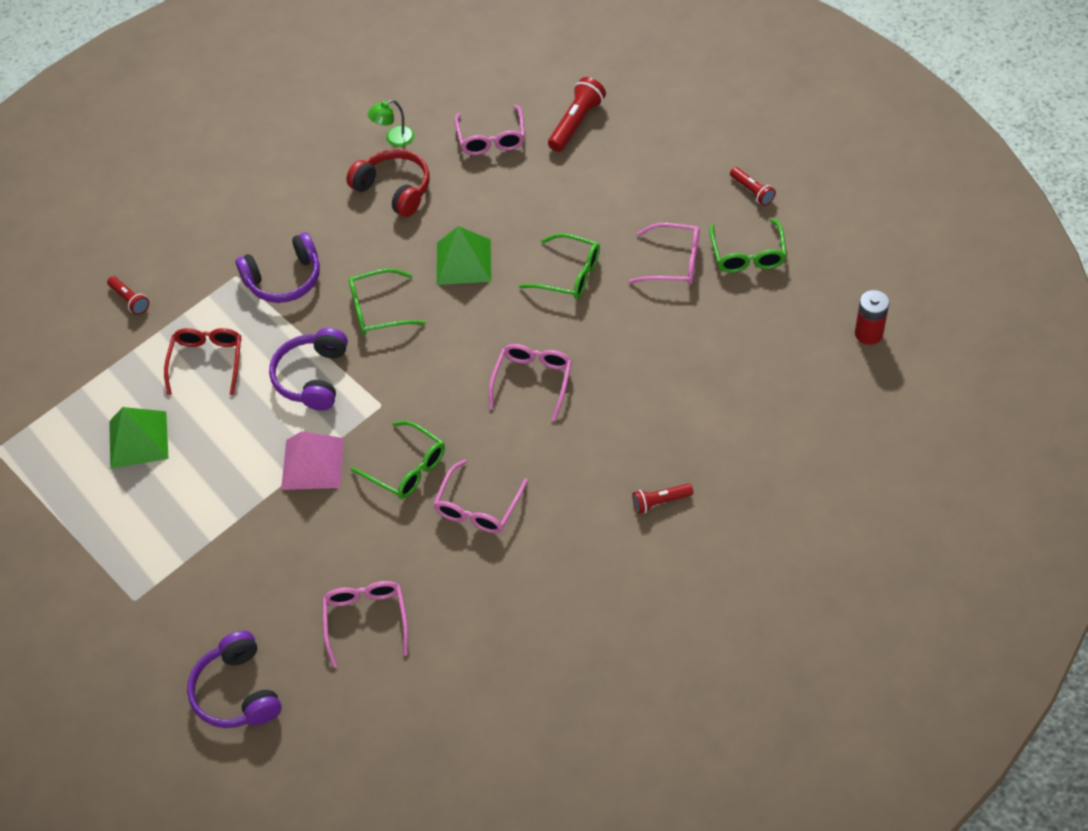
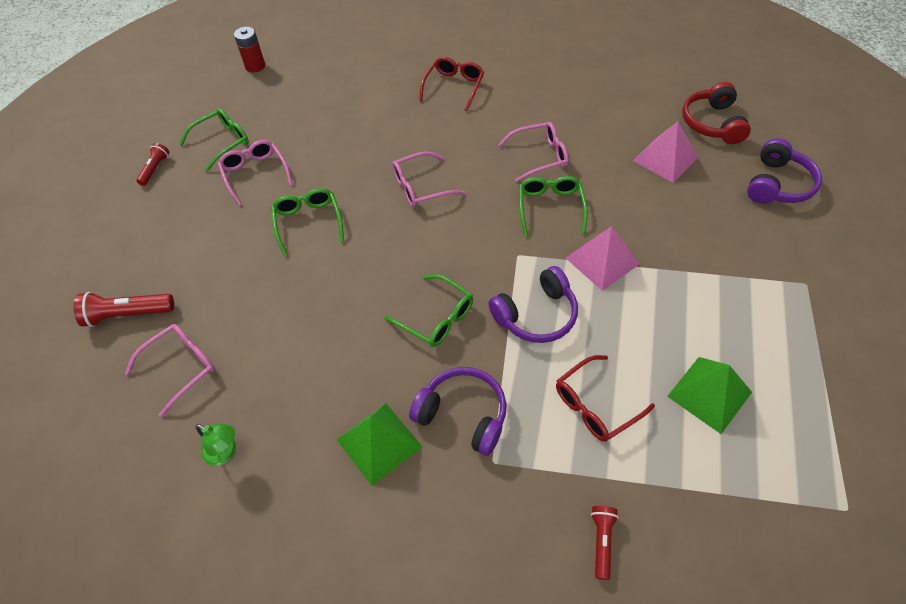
camera: 130 degrees left, 0 degrees up
pink glasses [322,581,408,668] -> pink pyramid [633,122,699,183]
red headphones [346,149,430,217] -> red headphones moved to [682,82,751,144]
green pyramid [437,226,491,285] -> green pyramid moved to [336,404,422,486]
red flashlight [632,483,693,514] -> red glasses [419,57,484,111]

